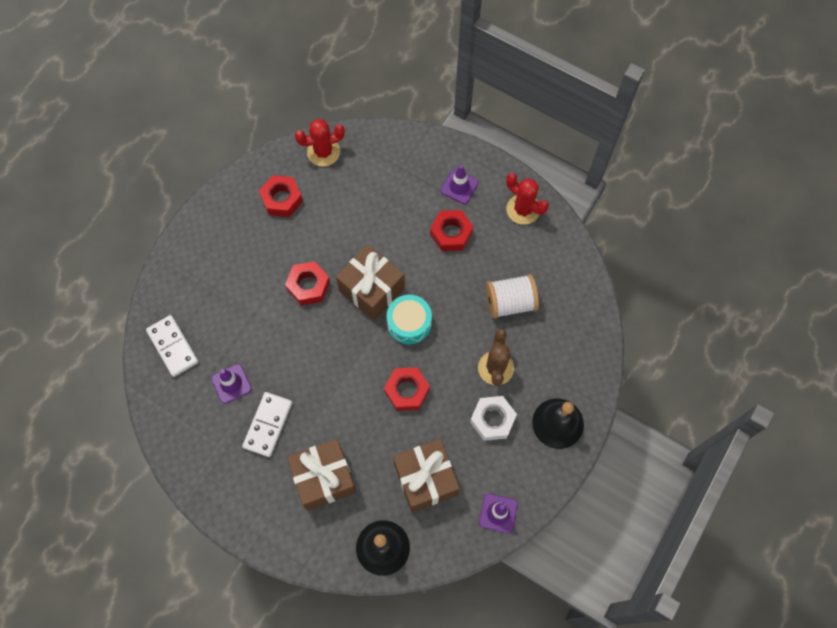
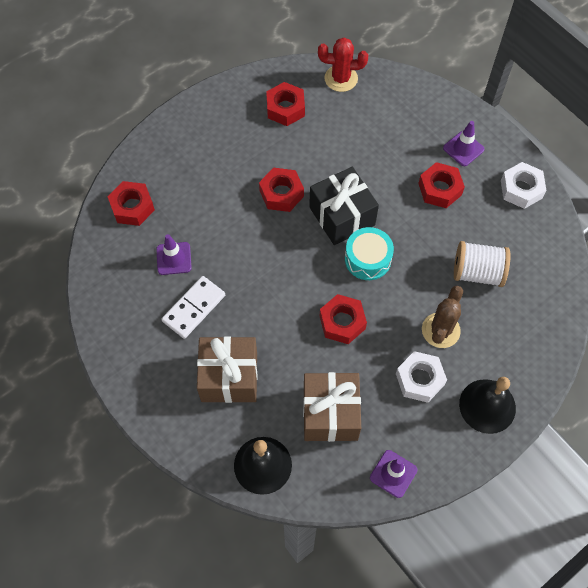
camera: 20 degrees right, 5 degrees down
white domino [146,315,199,377] -> red nut [108,181,155,226]
brown gift [336,244,405,320] -> black gift [309,167,379,245]
red cactus [506,173,549,225] -> white nut [501,162,546,209]

